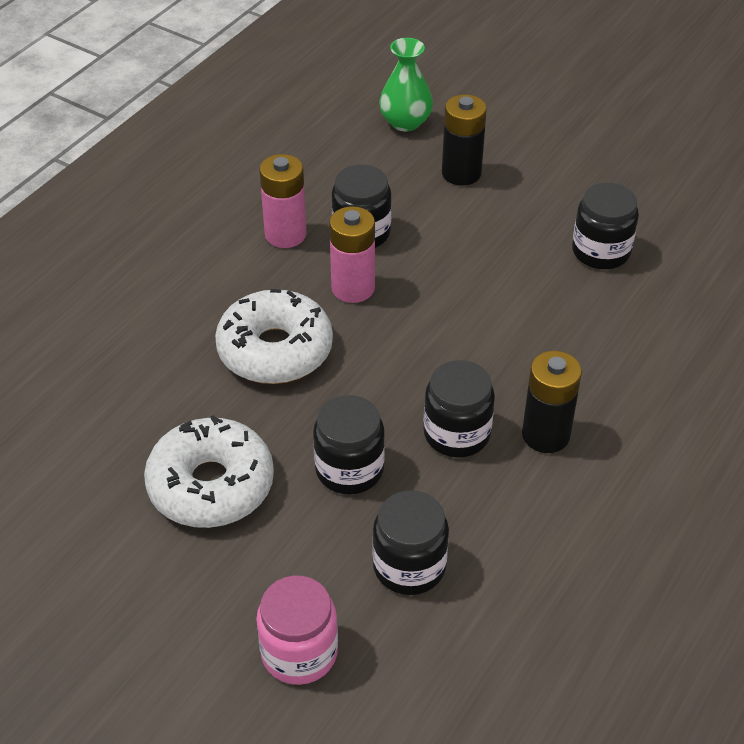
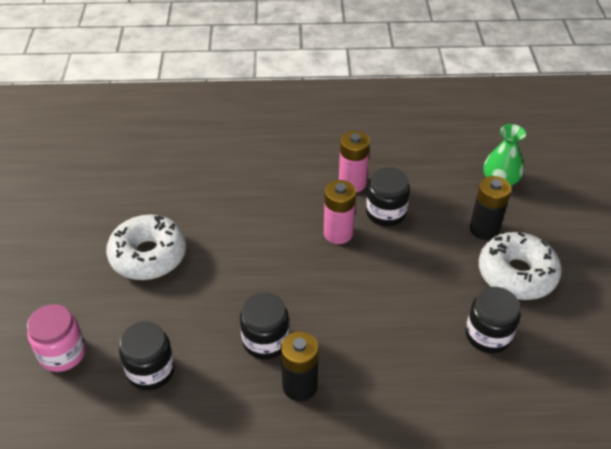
camera: 55 degrees right, 0 degrees up
white donut [215,289,333,384] -> white donut moved to [479,232,561,300]
black jar [313,395,385,494] -> none

